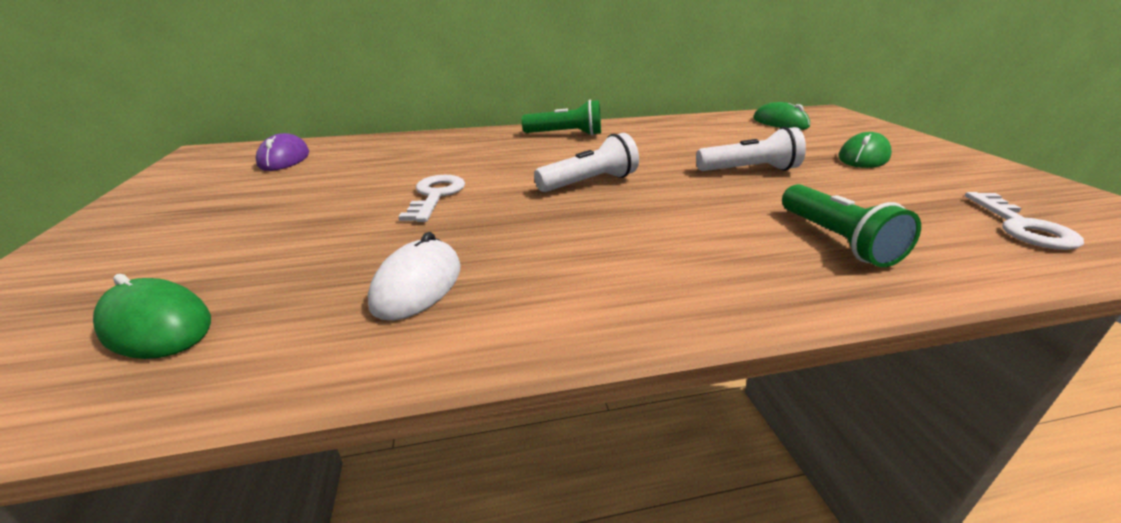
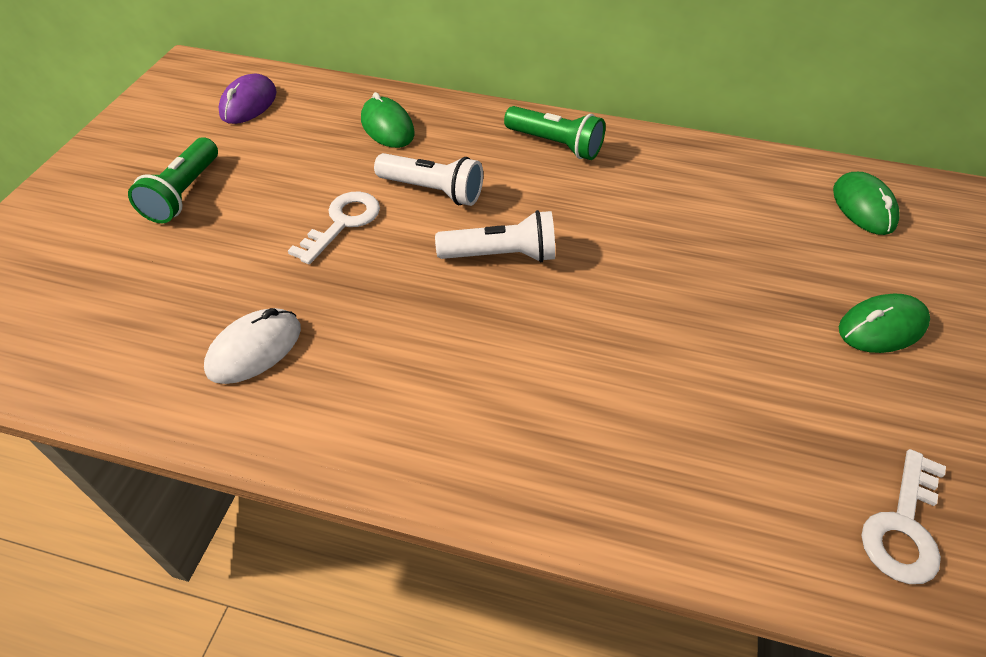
camera: 25 degrees right, 20 degrees up
green mouse [93,274,211,359] -> green mouse moved to [361,92,415,148]
white flashlight [696,127,806,171] -> white flashlight moved to [374,153,483,206]
green flashlight [782,184,921,267] -> green flashlight moved to [128,138,218,223]

